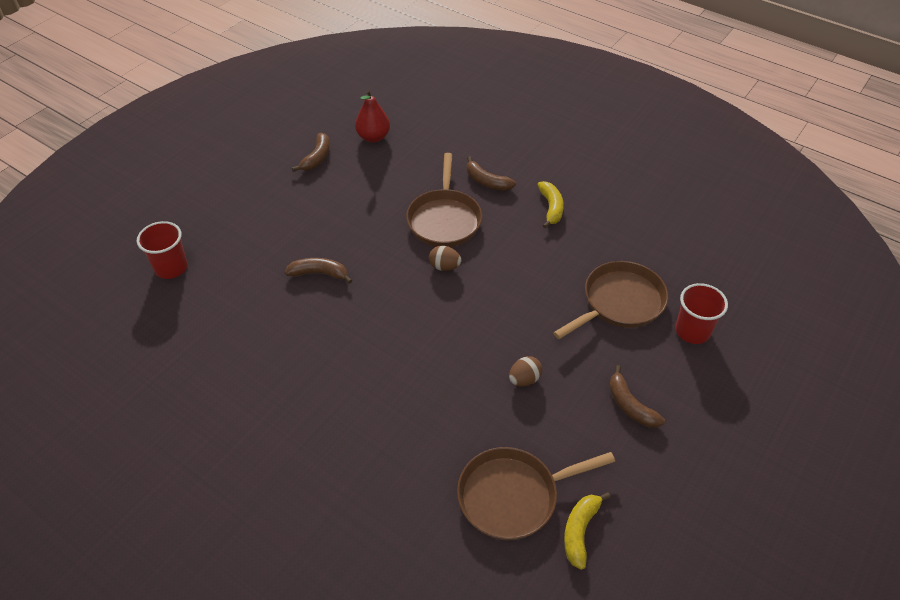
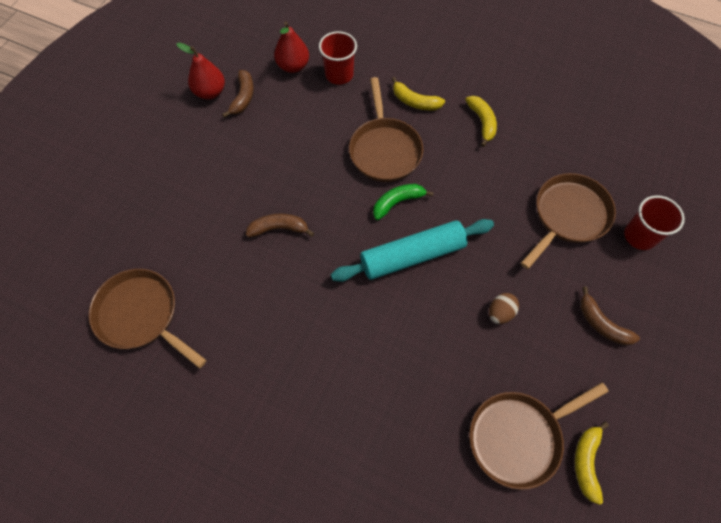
camera: 10 degrees left, 15 degrees up
red cup [137,221,188,279] -> red cup moved to [319,31,357,85]
brown egg [429,246,461,271] -> green banana [373,184,434,220]
brown banana [467,156,516,191] -> yellow banana [392,77,445,110]
none -> brown pan [89,269,207,368]
none -> red pear [176,43,225,99]
none -> turquoise rolling pin [331,219,494,282]

